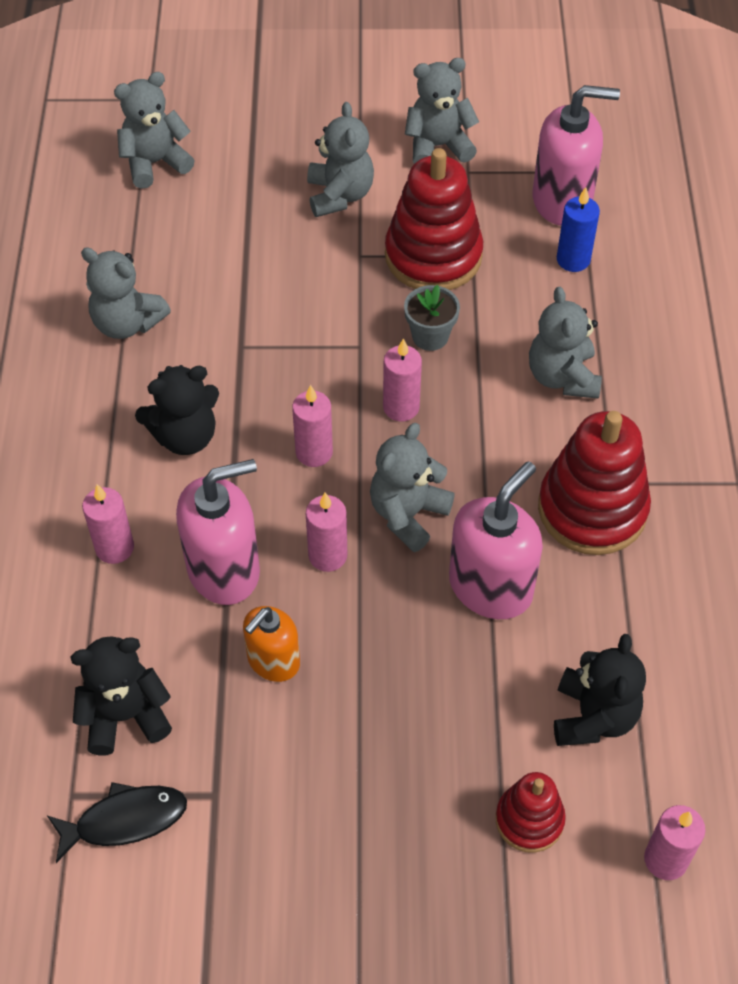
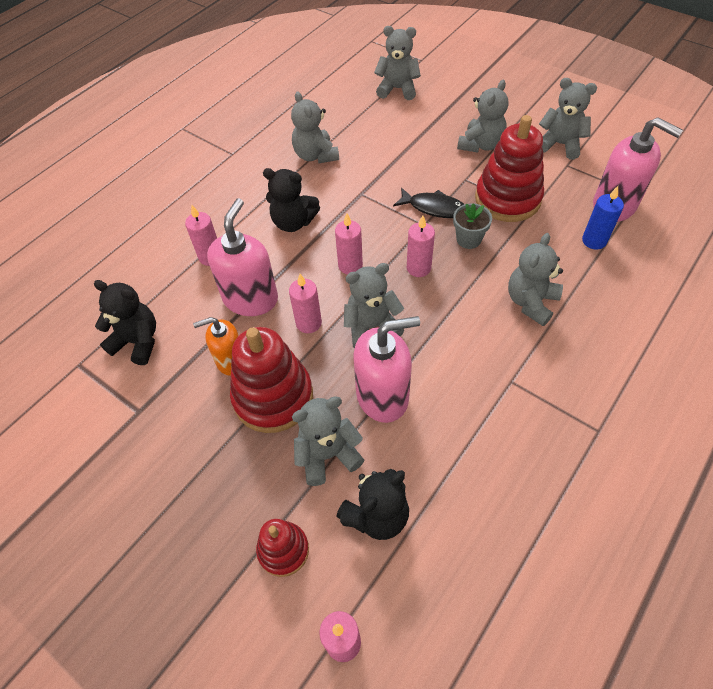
camera: 40 degrees right, 0 degrees up
black fish [47,782,187,863] -> black fish moved to [393,188,464,218]
pink soap dispenser [176,459,260,605] -> pink soap dispenser turned 90 degrees counterclockwise [207,198,278,316]
red stacking toy [538,411,651,555] -> red stacking toy moved to [230,327,313,433]
none -> grey teddy bear [292,396,364,486]

